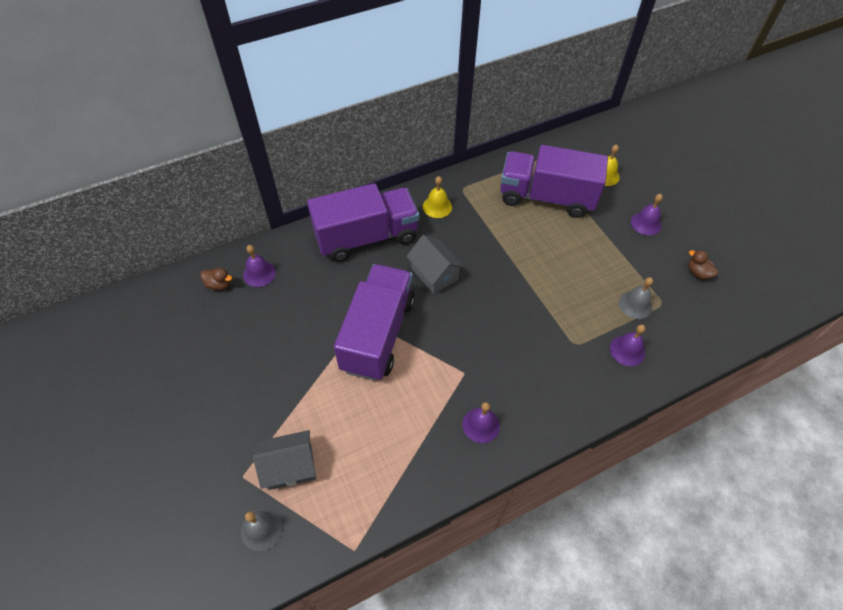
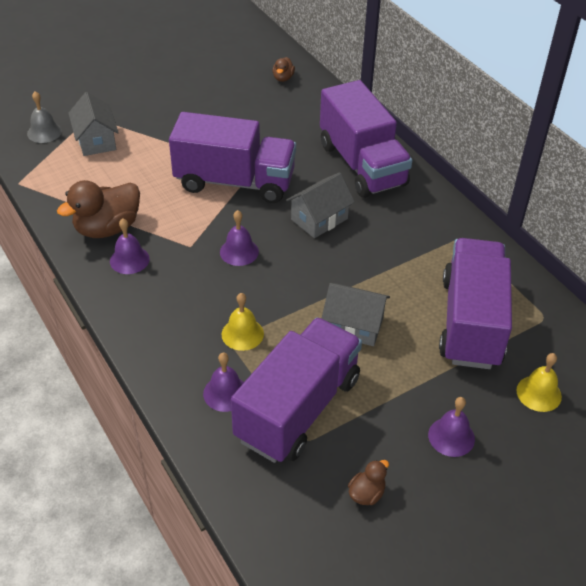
camera: 85 degrees right, 10 degrees down
purple bell [243,245,276,287] -> purple bell moved to [220,210,259,266]
yellow bell [423,176,452,218] -> yellow bell moved to [222,293,264,351]
grey bell [619,277,653,319] -> purple truck [231,317,362,463]
none -> brown duck [57,180,140,238]
none -> grey house [321,283,390,346]

